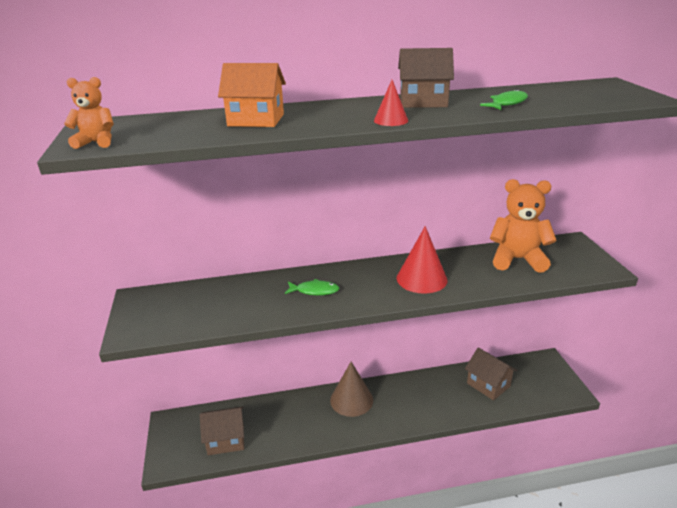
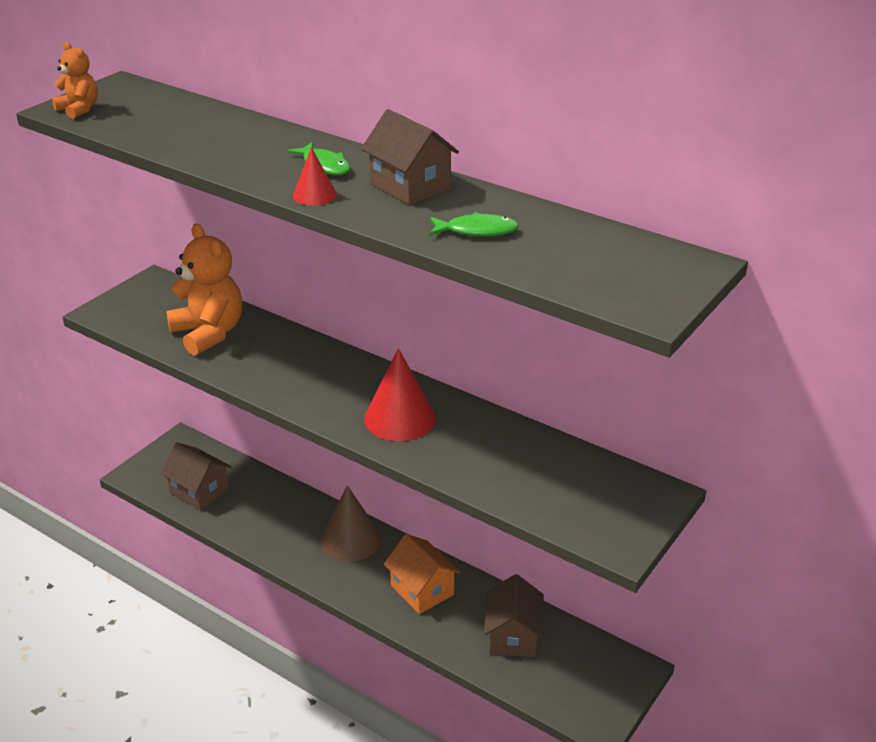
camera: 45 degrees right, 5 degrees up
orange house [218,63,286,127] -> orange house moved to [384,534,461,614]
green fish [285,279,340,295] -> green fish moved to [287,142,350,175]
orange teddy bear [490,179,557,273] -> orange teddy bear moved to [166,224,242,356]

